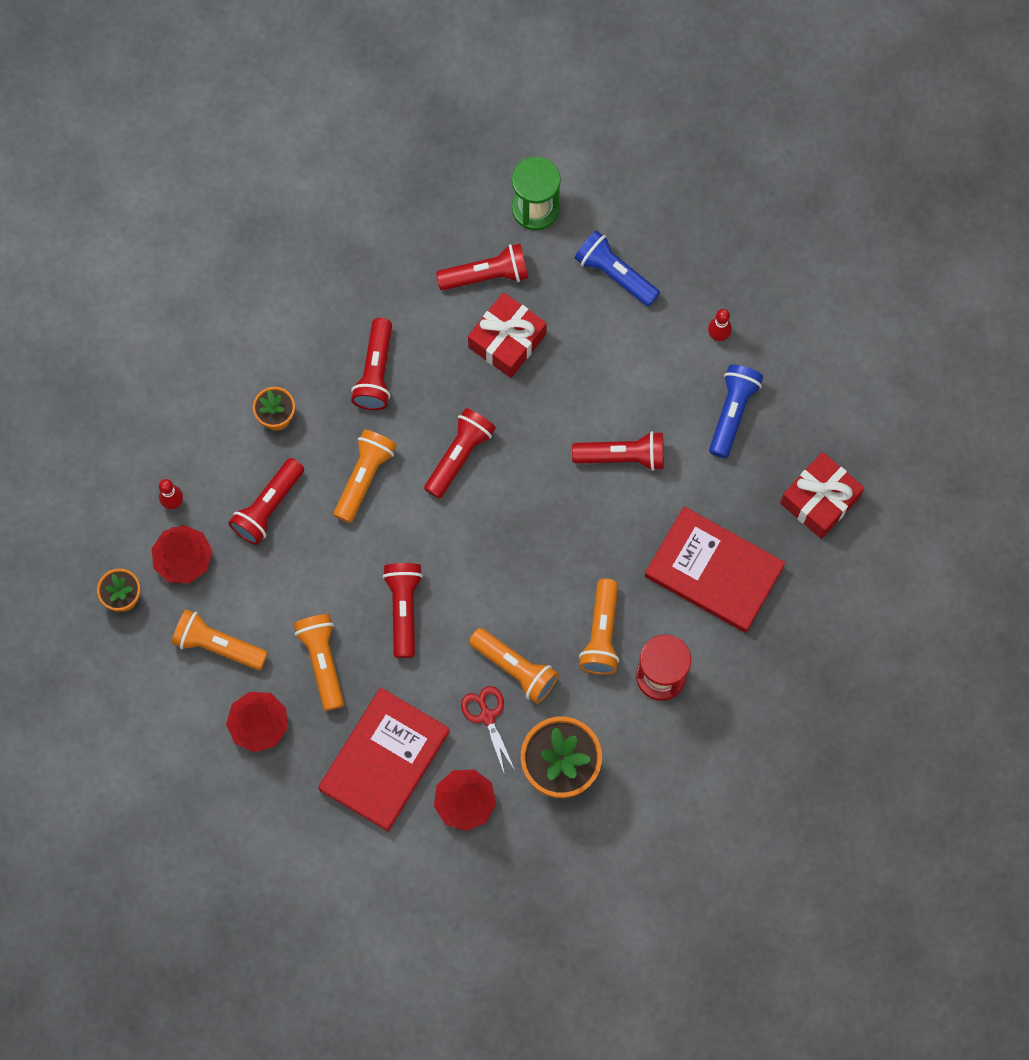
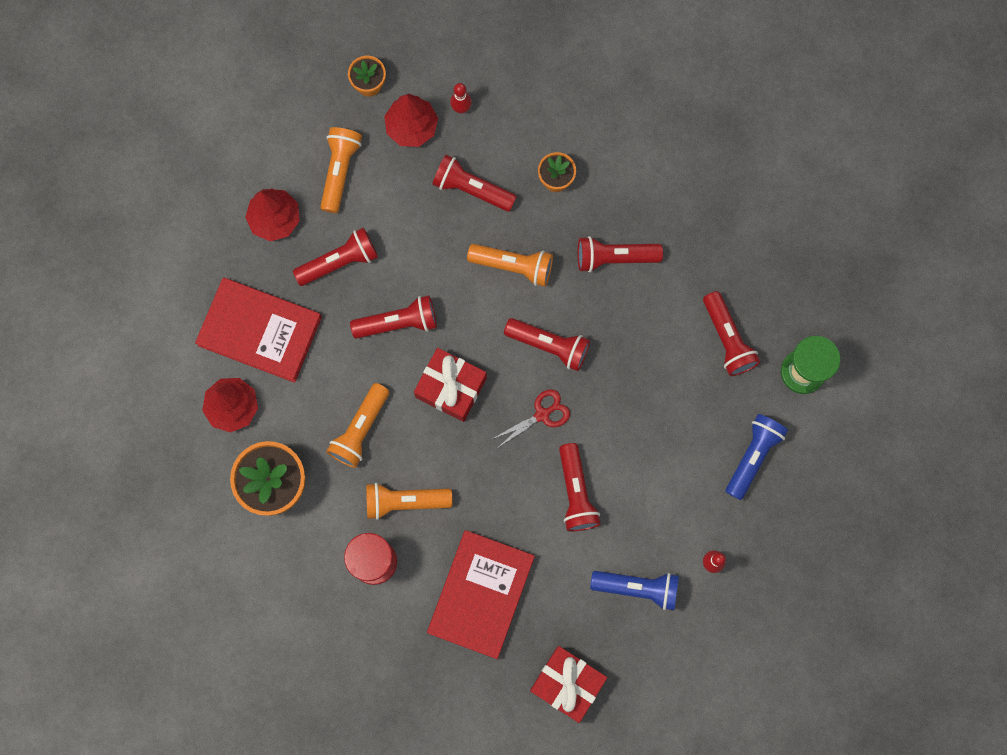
camera: 80 degrees right, 5 degrees up
orange flashlight [294,614,344,711] -> red flashlight [293,228,378,286]
red scissors [461,686,515,775] -> red scissors moved to [492,389,570,447]
red gift [468,292,547,378] -> red gift moved to [414,348,487,422]

